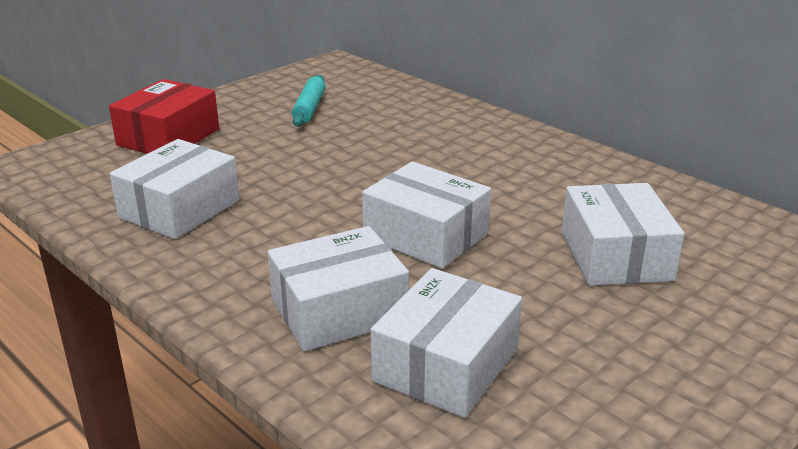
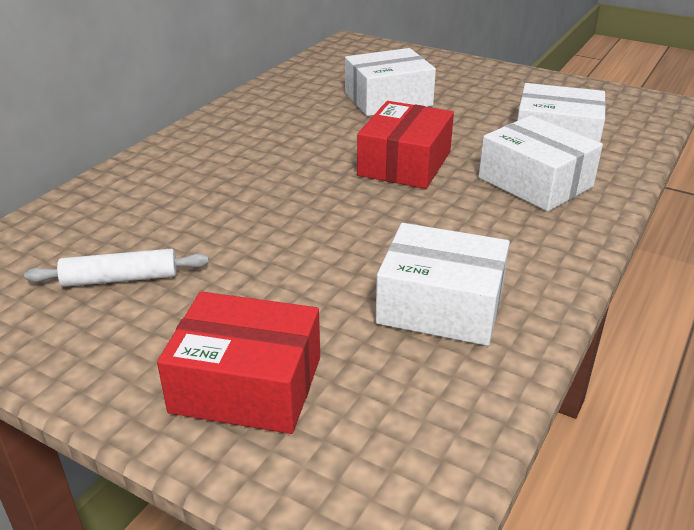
camera: 105 degrees left, 5 degrees up
turquoise rolling pin [292,75,325,127] -> white rolling pin [24,249,209,287]
white box [362,161,491,269] -> red box [357,101,454,189]

